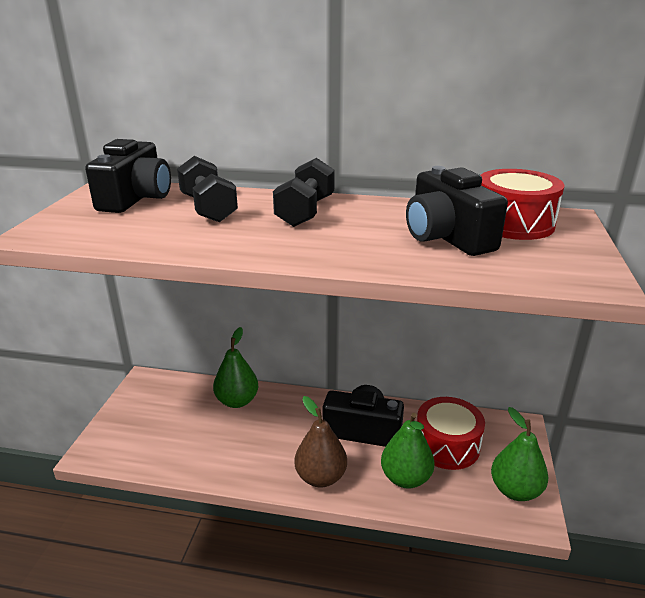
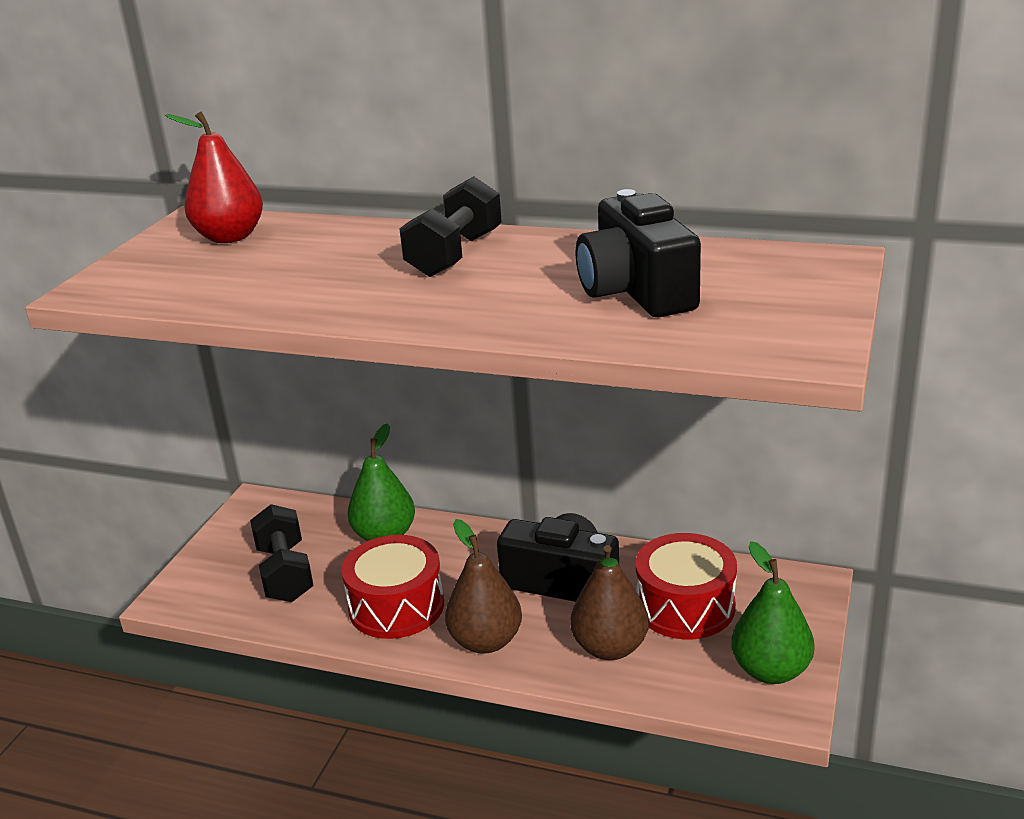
camera: 10 degrees right, 0 degrees up
black camera [85,139,171,213] -> red pear [165,112,263,243]
black dumbbell [177,156,238,222] -> black dumbbell moved to [250,504,314,602]
green pear [381,413,435,489] -> brown pear [570,545,649,660]
red drum [481,169,564,240] -> red drum moved to [341,535,444,639]

